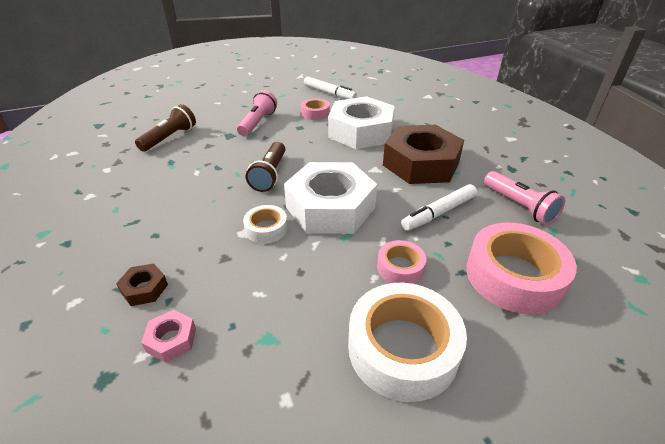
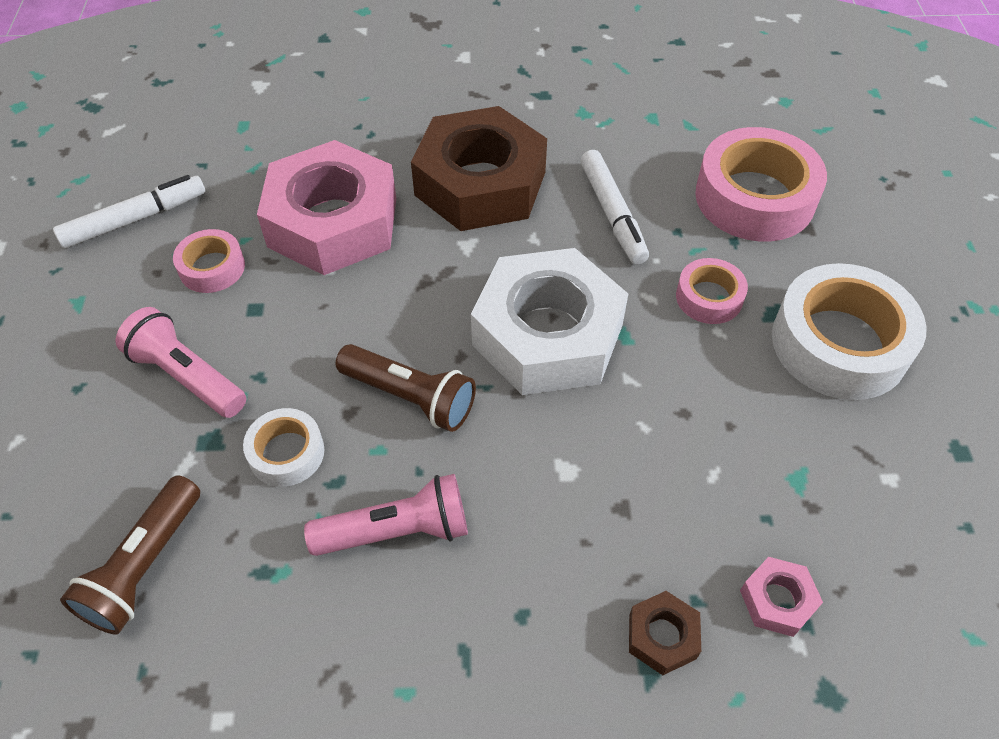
camera: 70 degrees left, 15 degrees up
brown flashlight [135,104,196,152] -> brown flashlight turned 120 degrees counterclockwise [60,475,200,635]
white tape [243,205,288,244] -> white tape moved to [243,408,324,487]
white nut [328,96,395,149] -> pink nut [257,140,396,275]
pink flashlight [484,171,565,225] -> pink flashlight moved to [304,474,468,556]

